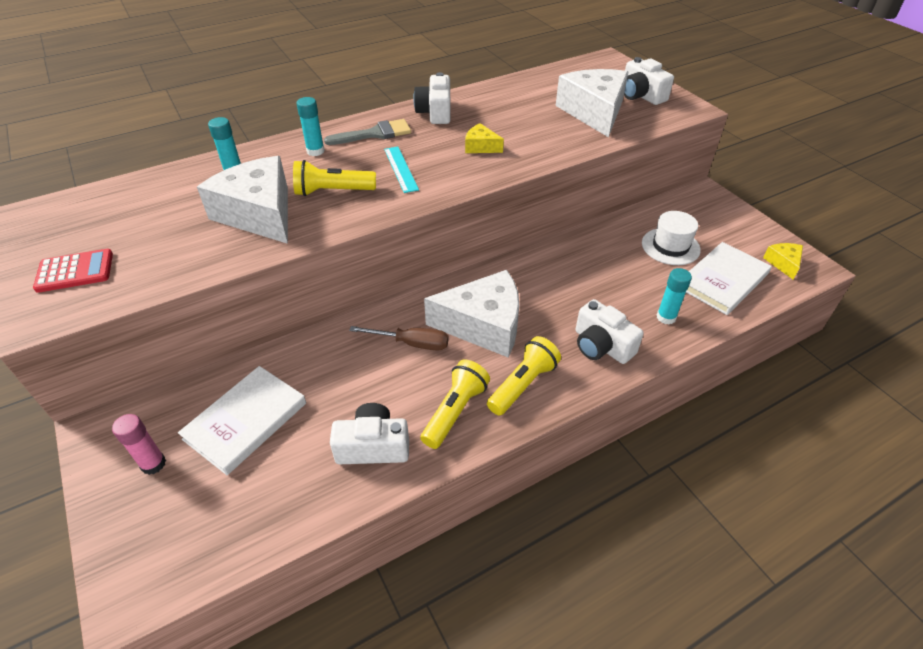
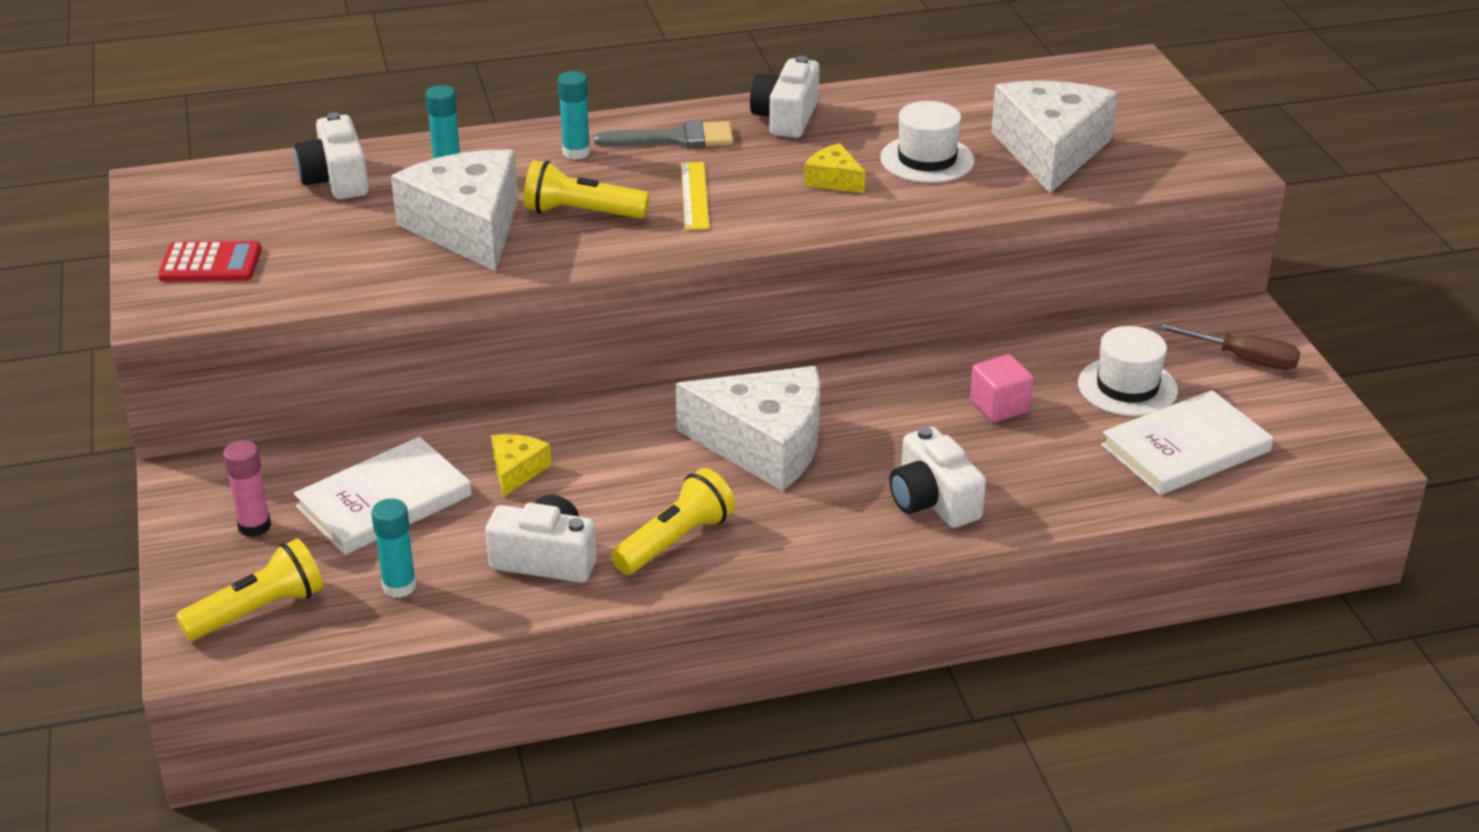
camera: 15 degrees right, 10 degrees down
brown screwdriver [349,326,449,351] -> brown screwdriver moved to [1155,322,1300,370]
turquoise ruler [384,147,419,193] -> yellow ruler [681,162,709,230]
yellow flashlight [487,336,561,416] -> yellow flashlight moved to [175,538,324,641]
white camera [624,57,674,105] -> white camera moved to [295,112,369,200]
turquoise glue stick [657,268,692,325] -> turquoise glue stick moved to [371,499,417,598]
yellow cheese [763,243,803,280] -> yellow cheese moved to [491,434,551,497]
none -> white hat [880,101,974,183]
none -> pink cube [970,354,1033,422]

